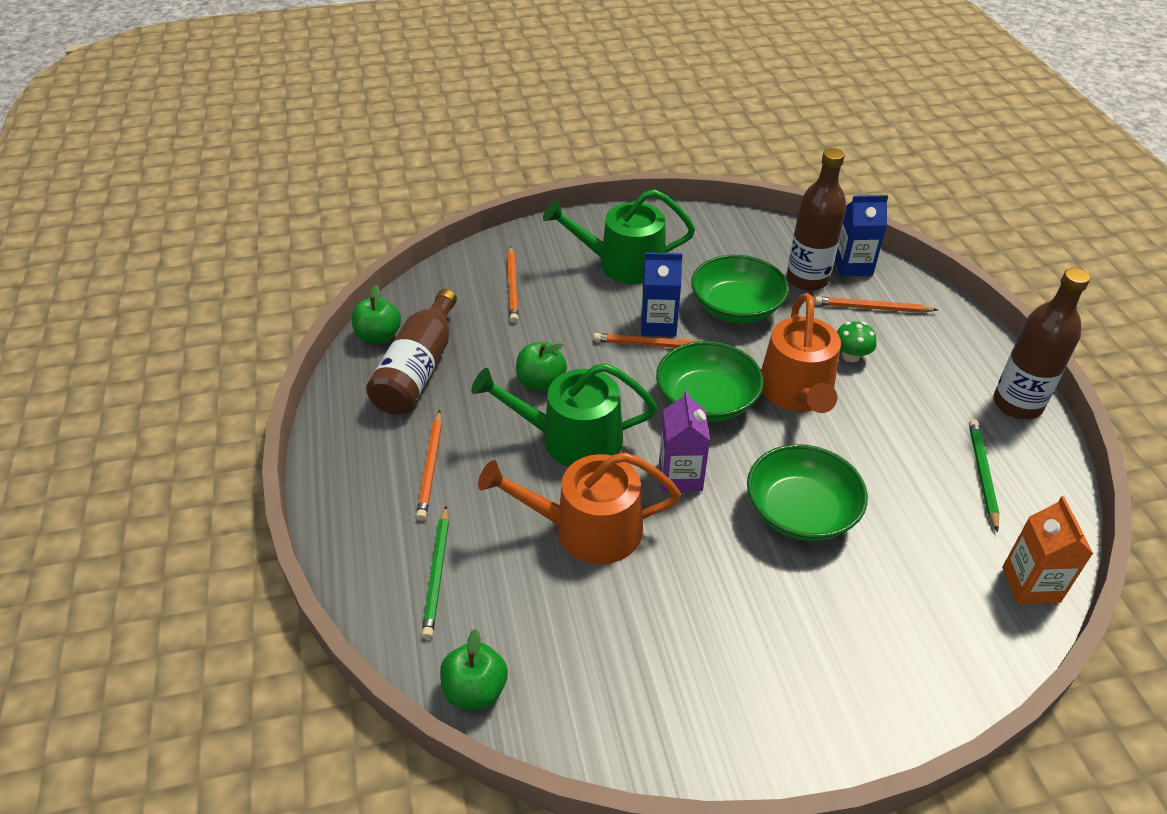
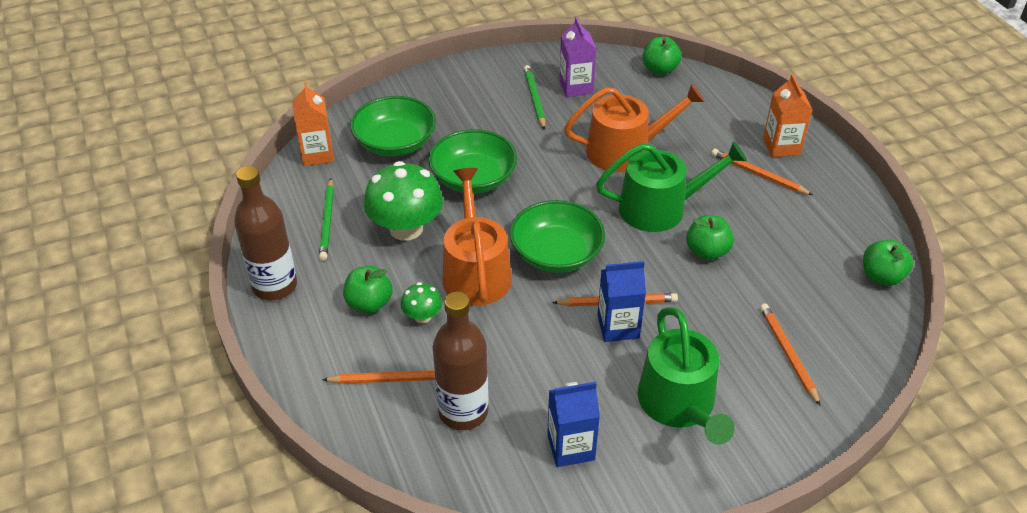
camera: 170 degrees right, 0 degrees up
brown bottle [366,289,457,414] -> none
orange pencil [416,410,442,521] -> orange pencil turned 45 degrees counterclockwise [711,149,813,195]
green pencil [421,506,449,639] -> green pencil moved to [524,65,546,130]
green watering can [543,189,695,284] -> green watering can turned 90 degrees clockwise [637,307,735,445]
purple carton [659,389,710,492] -> purple carton moved to [559,17,597,97]
green bowl [691,255,789,323] -> green bowl moved to [350,96,436,156]
blue carton [835,195,888,276] -> blue carton moved to [547,382,600,467]
none -> green apple [343,266,393,313]
none -> green mushroom [364,161,443,241]
none -> orange carton [763,74,812,157]

